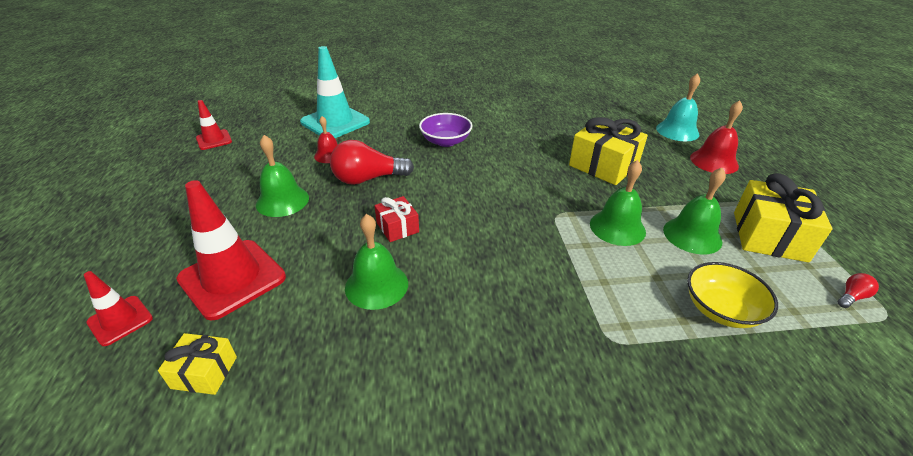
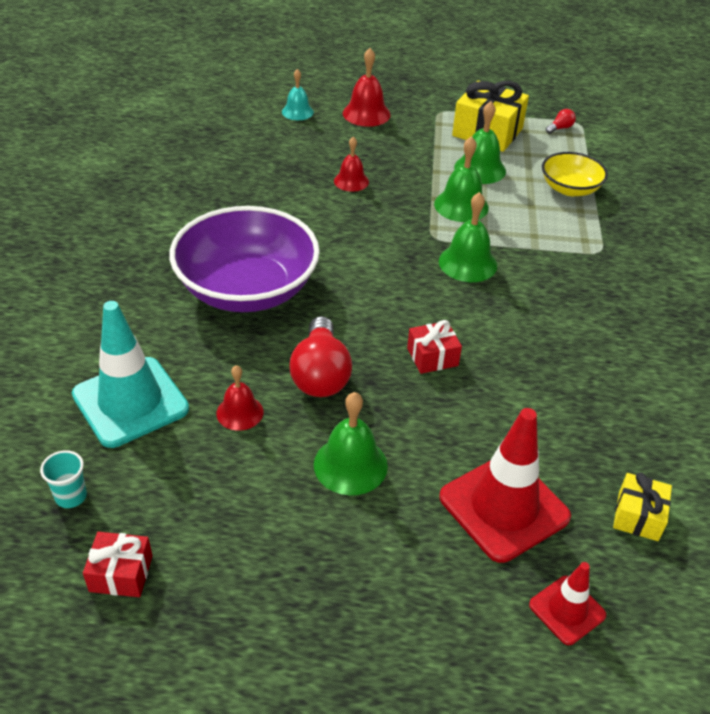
camera: 80 degrees left, 5 degrees up
red traffic cone [196,100,232,150] -> red gift [83,532,152,597]
green bell [345,214,408,310] -> green bell moved to [439,192,497,282]
purple bowl [419,113,472,147] -> purple bowl [169,206,320,312], size x1.91
yellow gift [569,117,648,185] -> red bell [334,137,369,192]
turquoise bell [656,73,700,141] -> turquoise bell [282,69,314,120], size x0.66
red light bulb [838,273,879,308] -> red light bulb turned 75 degrees clockwise [546,109,576,134]
none -> turquoise cup [40,450,87,508]

